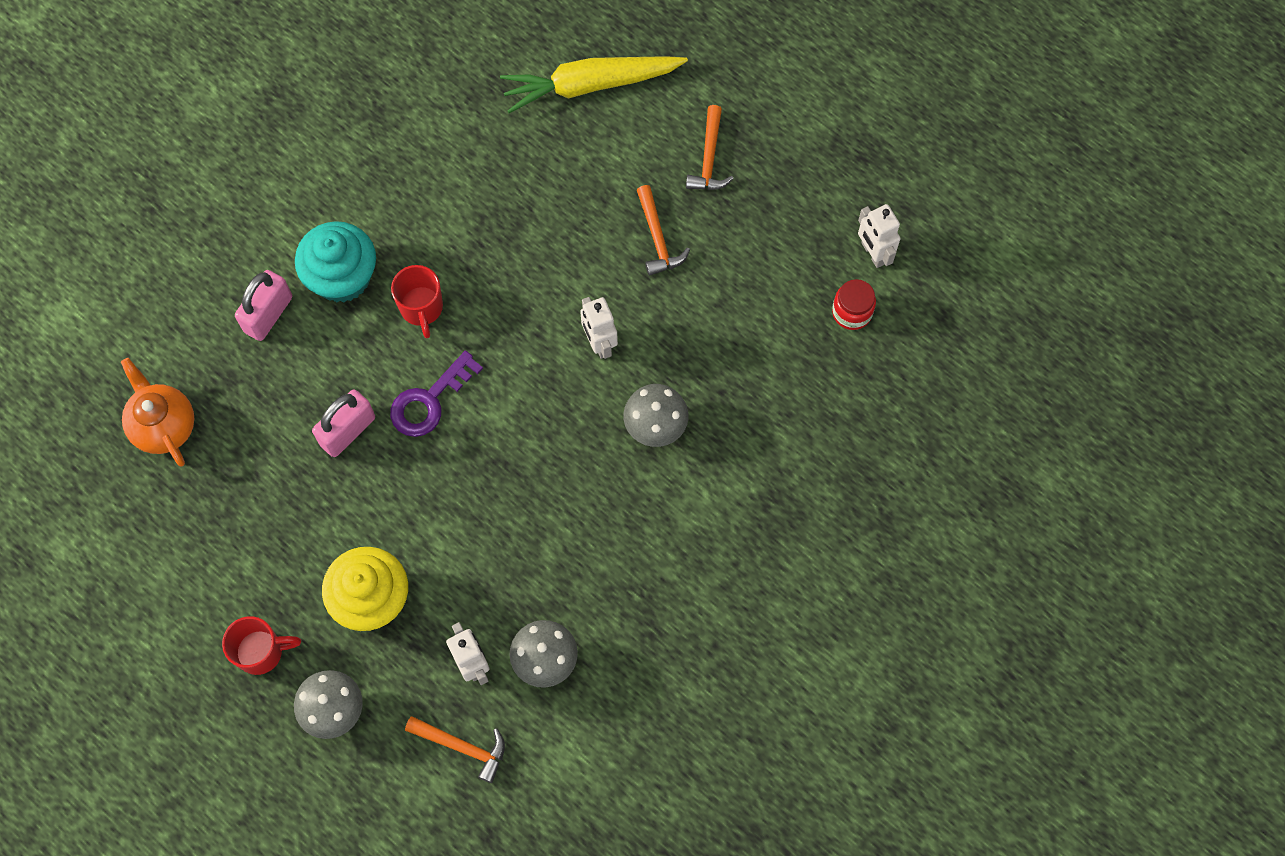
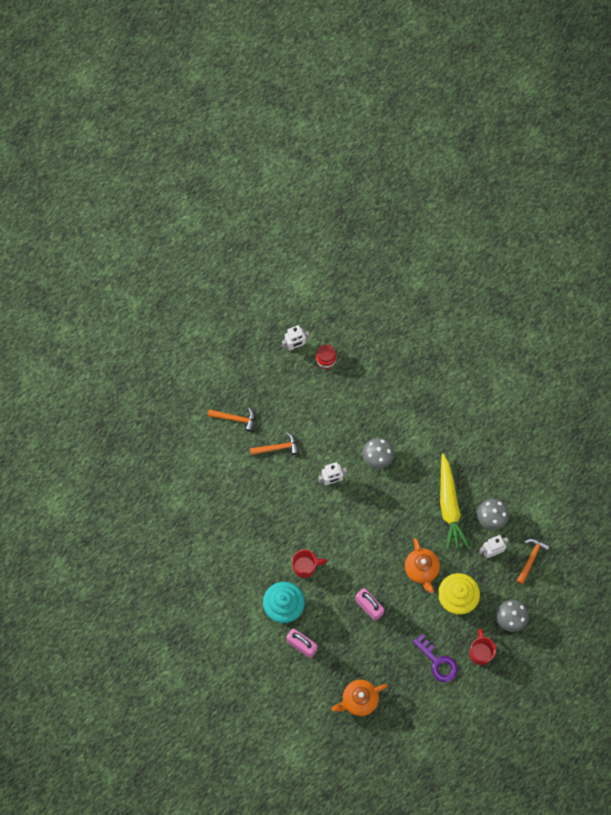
camera: 85 degrees left, 0 degrees up
purple key [390,350,483,437] -> purple key moved to [413,633,458,682]
yellow carrot [500,56,688,113] -> yellow carrot moved to [440,454,469,550]
none -> orange teapot [405,538,440,593]

